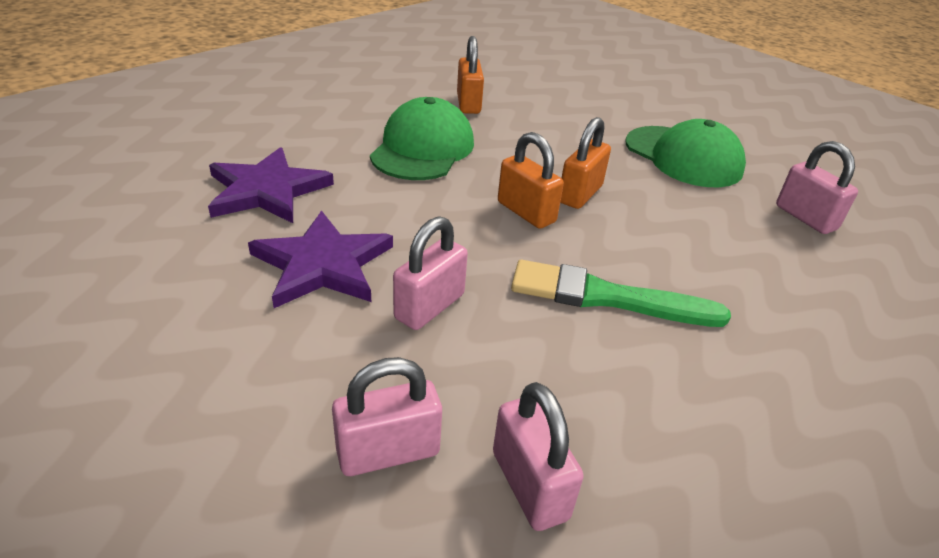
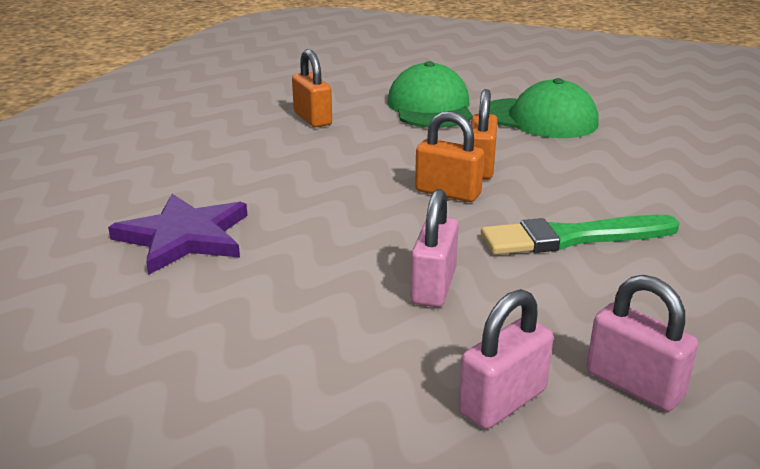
camera: 20 degrees left, 10 degrees down
purple star [248,211,393,308] -> none
green cap [370,97,474,180] -> green cap moved to [388,61,473,128]
pink padlock [776,141,858,234] -> none

